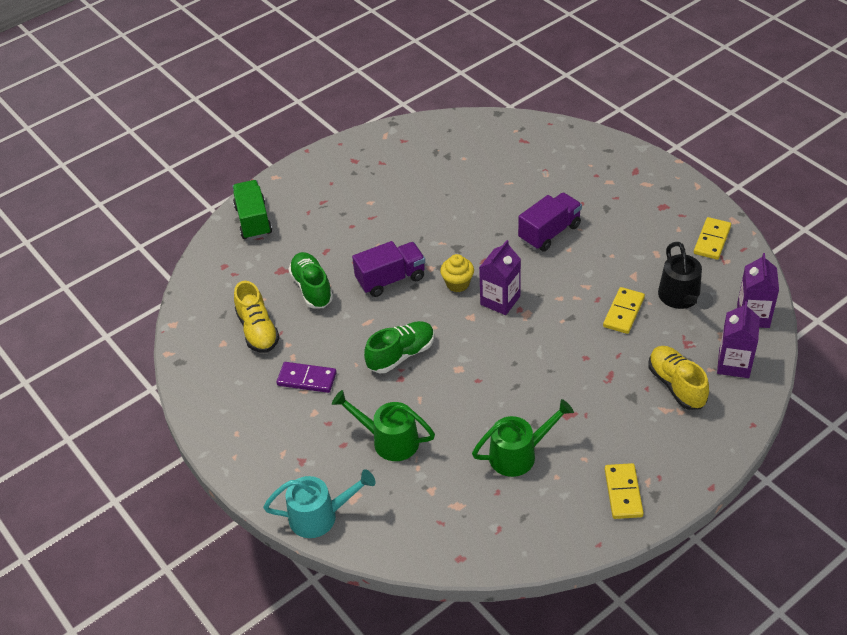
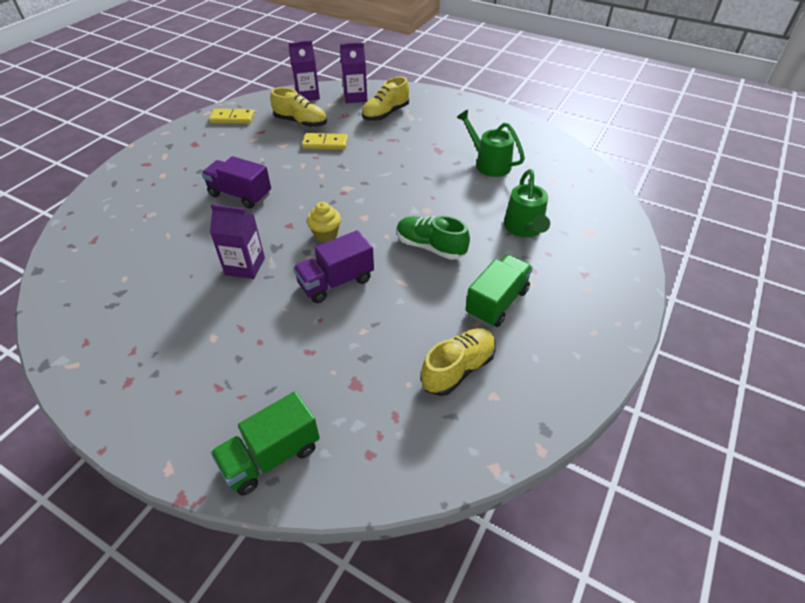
camera: 115 degrees left, 0 degrees up
turquoise watering can [263,470,376,538] -> none
purple domino [277,362,337,393] -> green truck [465,255,533,327]
green shoe [288,252,333,308] -> none
purple truck [352,241,425,297] -> purple truck turned 75 degrees counterclockwise [293,230,374,303]
purple carton [479,240,521,315] -> purple carton moved to [210,204,265,279]
yellow domino [605,463,644,519] -> none
black watering can [658,242,713,309] -> yellow shoe [270,87,327,127]

